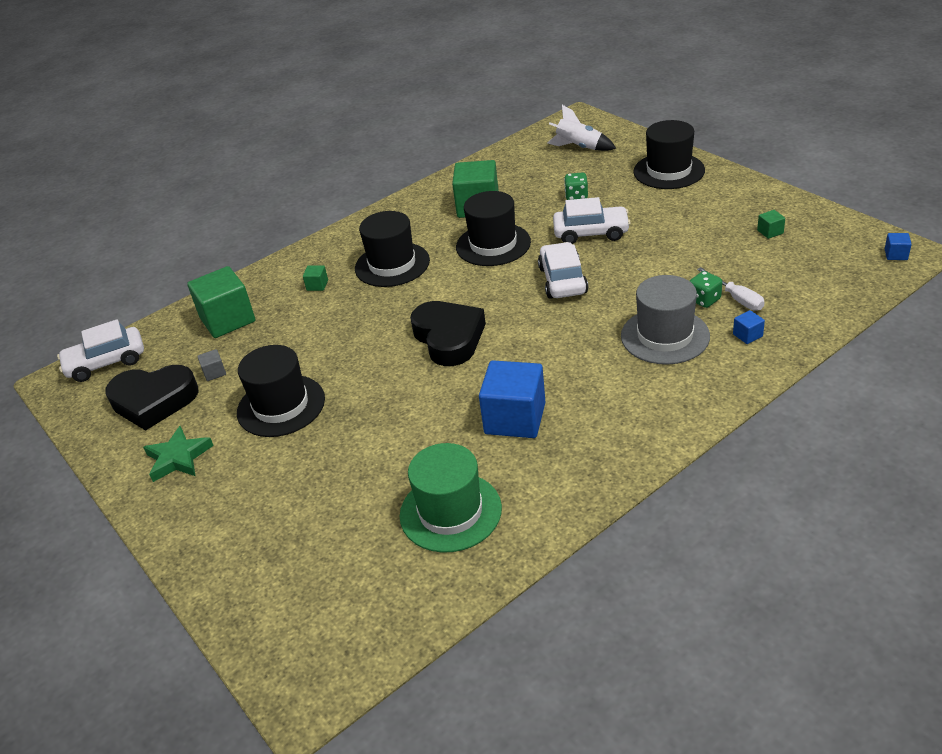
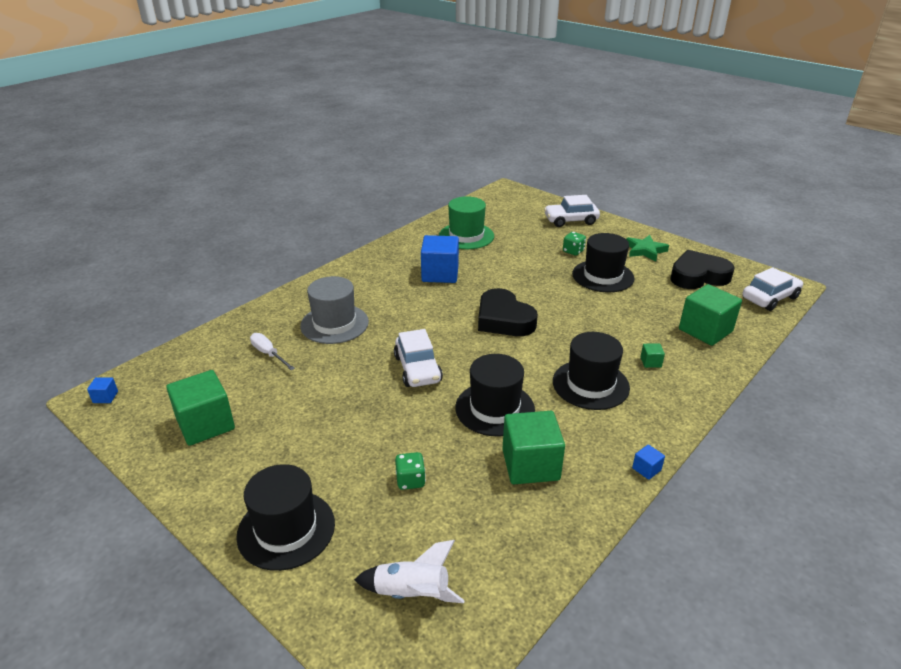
camera: 165 degrees right, 5 degrees down
grey cube [197,349,226,381] -> none
white car [553,197,631,244] -> white car moved to [544,195,600,227]
green dice [690,271,722,308] -> green dice moved to [563,232,586,256]
blue cube [733,310,765,344] -> blue cube moved to [632,445,665,480]
green cube [757,210,785,239] -> green cube [166,370,235,446], size x2.37

